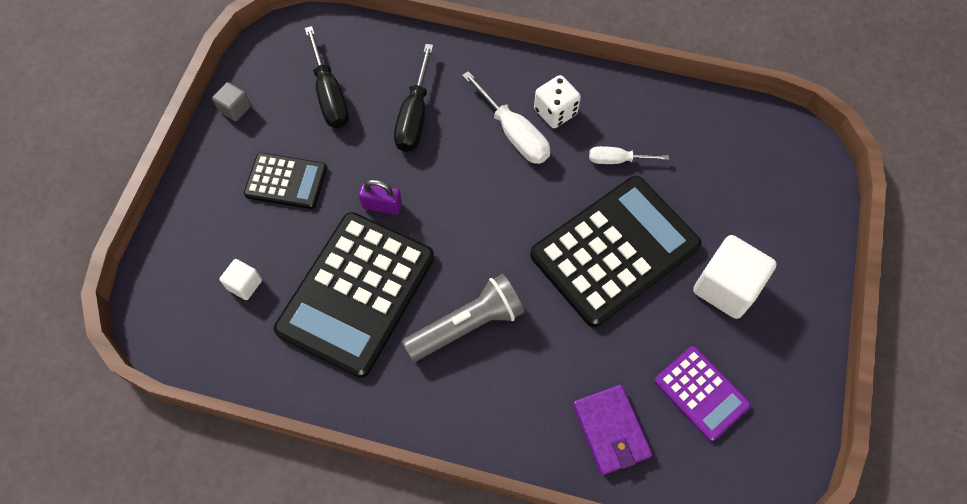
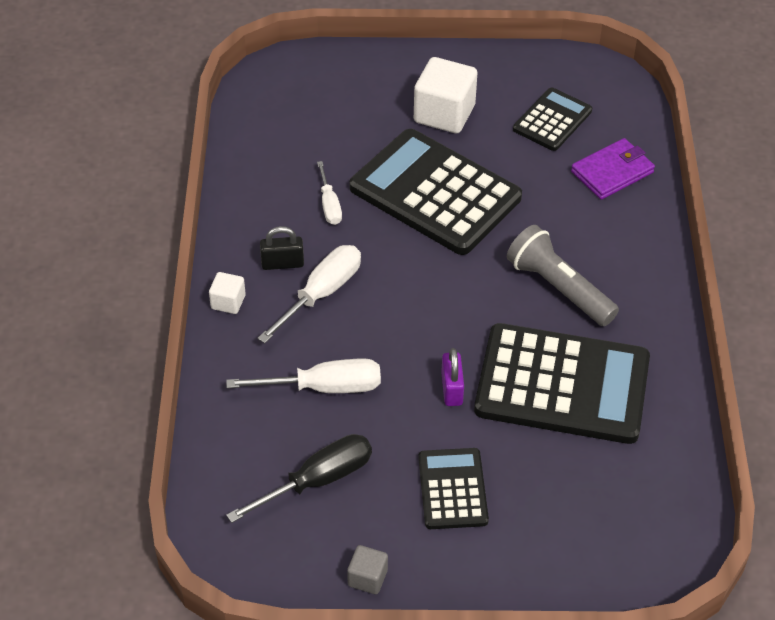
camera: 105 degrees left, 15 degrees down
white cube [219,259,262,300] -> white cube moved to [209,272,246,314]
black screwdriver [394,44,433,152] -> white screwdriver [226,359,381,393]
white dice [534,75,581,128] -> black padlock [260,226,304,270]
purple calculator [654,346,751,441] -> black calculator [513,87,592,151]

